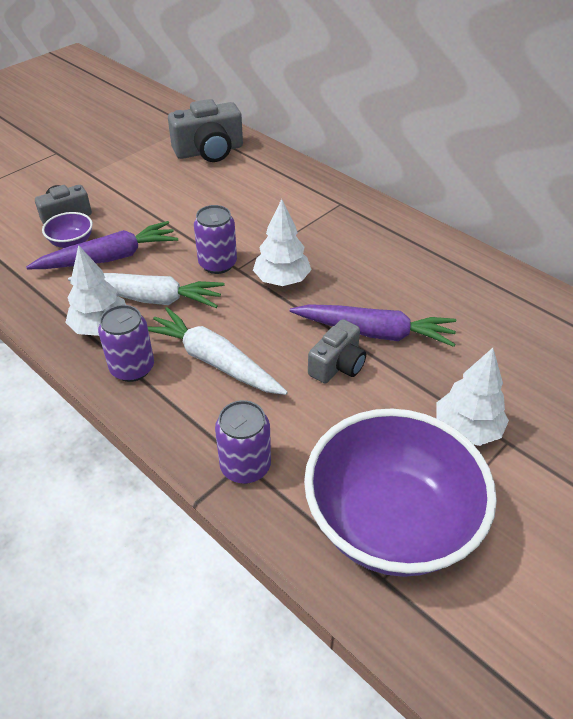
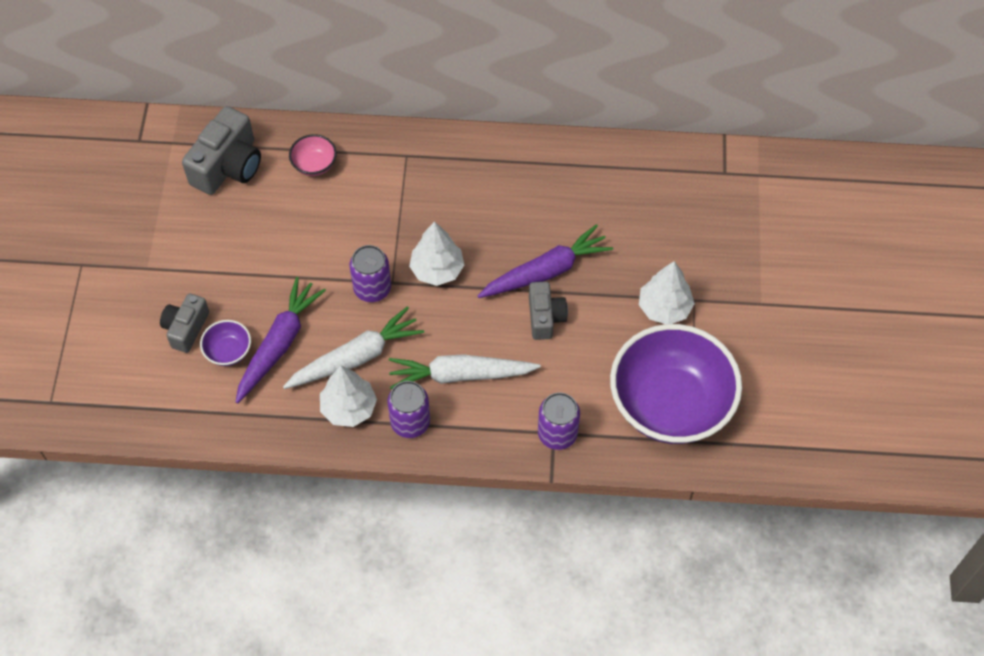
camera: 40 degrees left, 15 degrees up
none -> pink bowl [289,134,337,176]

